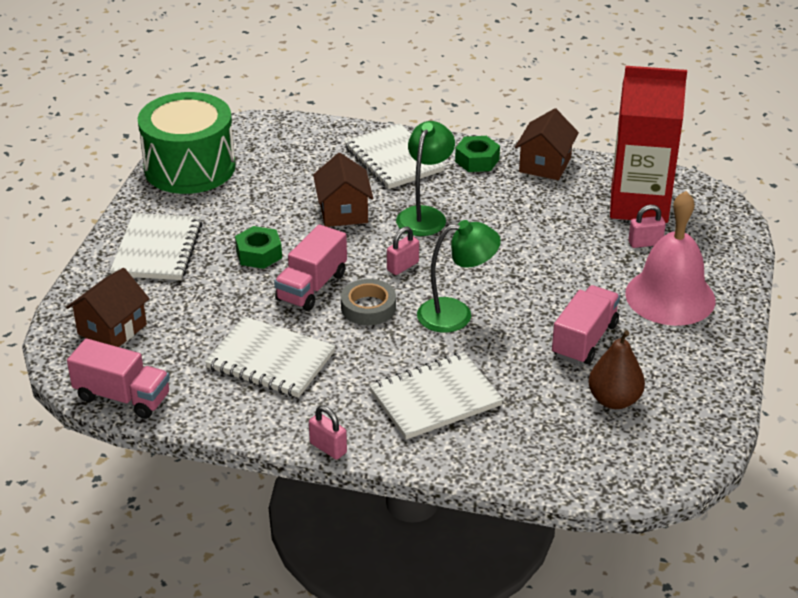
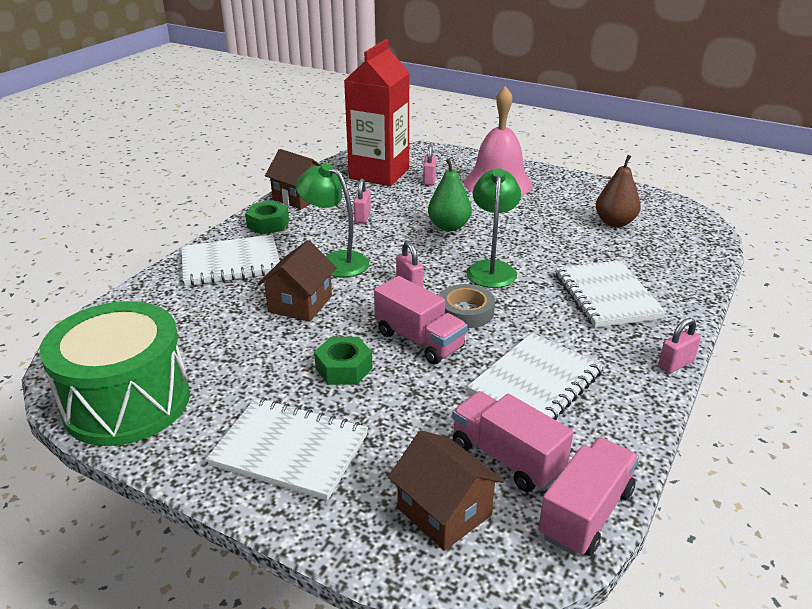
camera: 75 degrees left, 5 degrees down
brown house [313,153,373,227] -> brown house turned 75 degrees counterclockwise [258,240,337,322]
pink truck [552,285,620,365] -> pink truck moved to [452,391,573,492]
none -> pink padlock [354,179,371,223]
none -> green pear [428,159,472,231]

